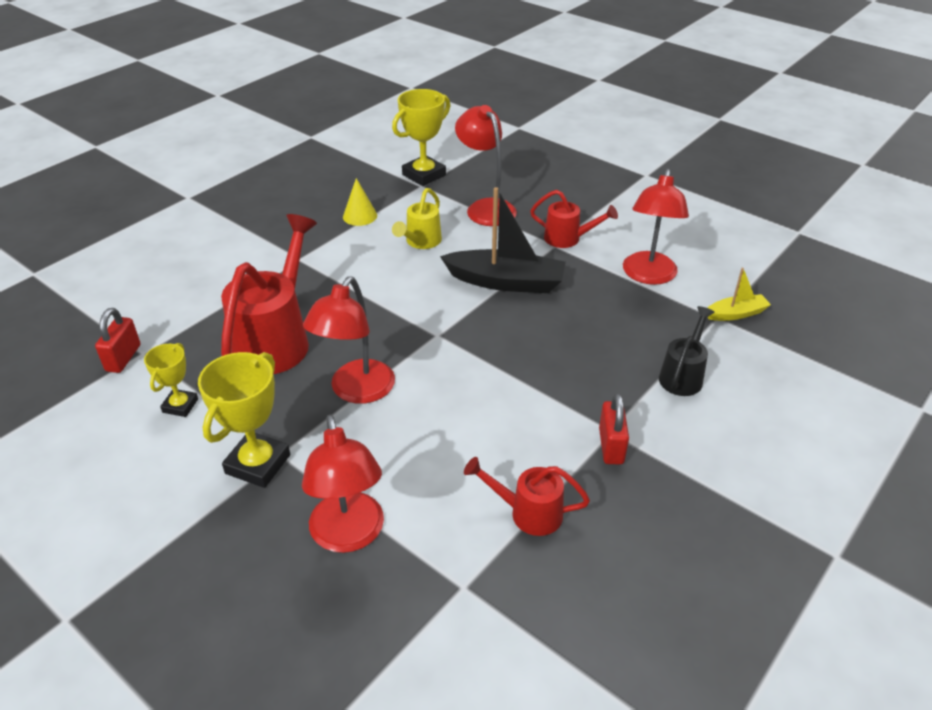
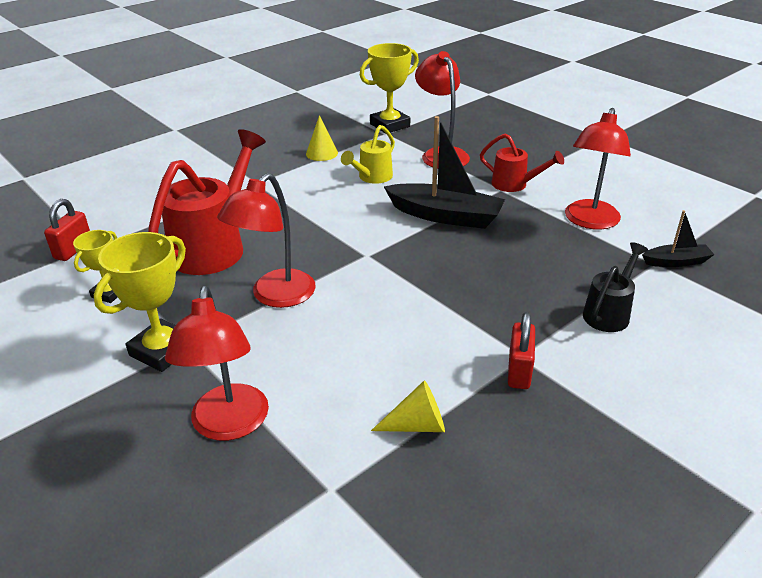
camera: 10 degrees right, 5 degrees down
red watering can [464,457,590,536] -> yellow cone [371,380,445,432]
yellow boat [708,268,771,321] -> black boat [642,210,714,267]

